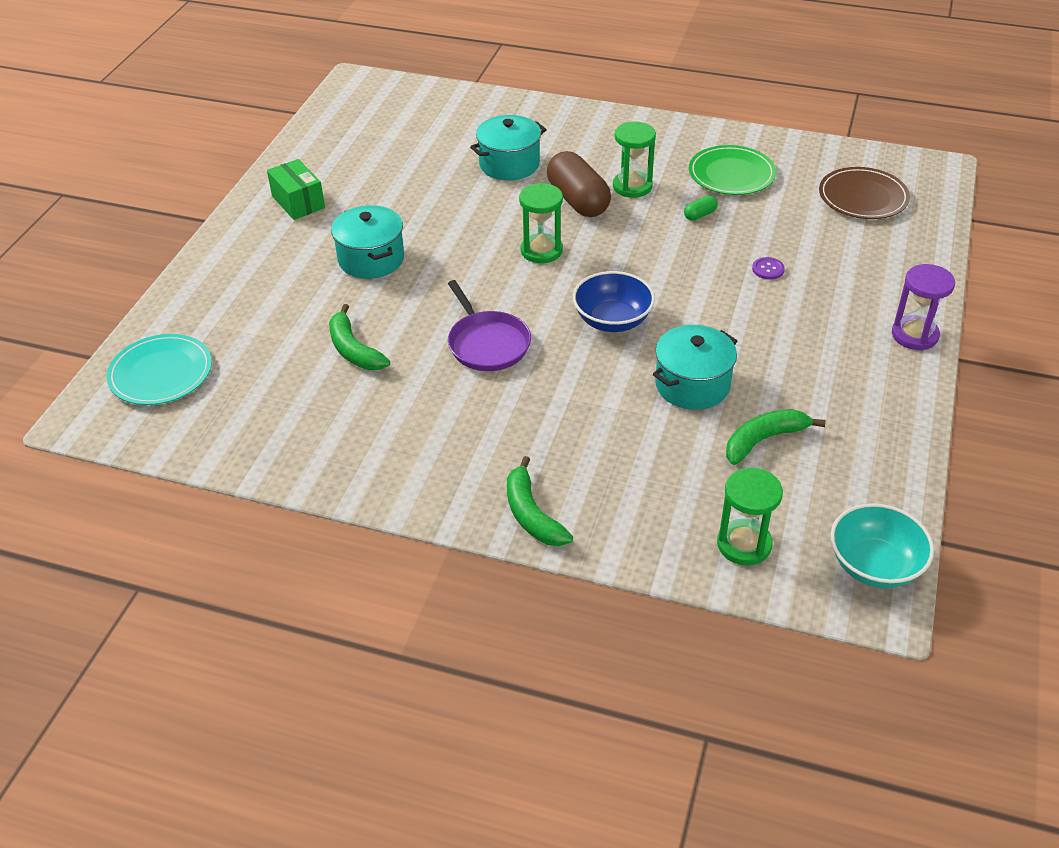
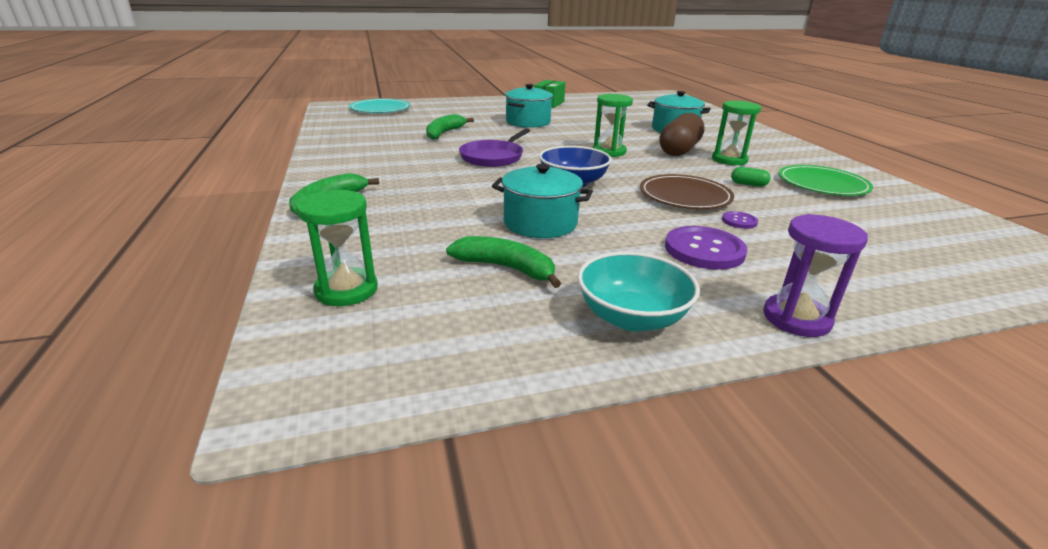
camera: 55 degrees right, 15 degrees down
brown plate [819,167,910,219] -> brown plate moved to [640,174,734,209]
turquoise bowl [831,503,934,588] -> turquoise bowl moved to [578,252,700,332]
none -> purple button [665,226,747,270]

